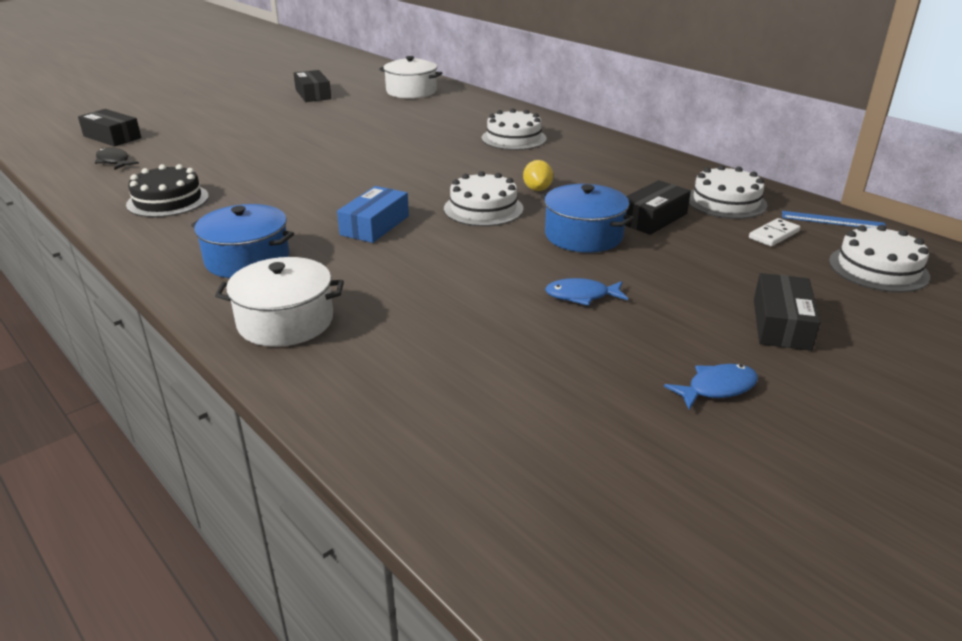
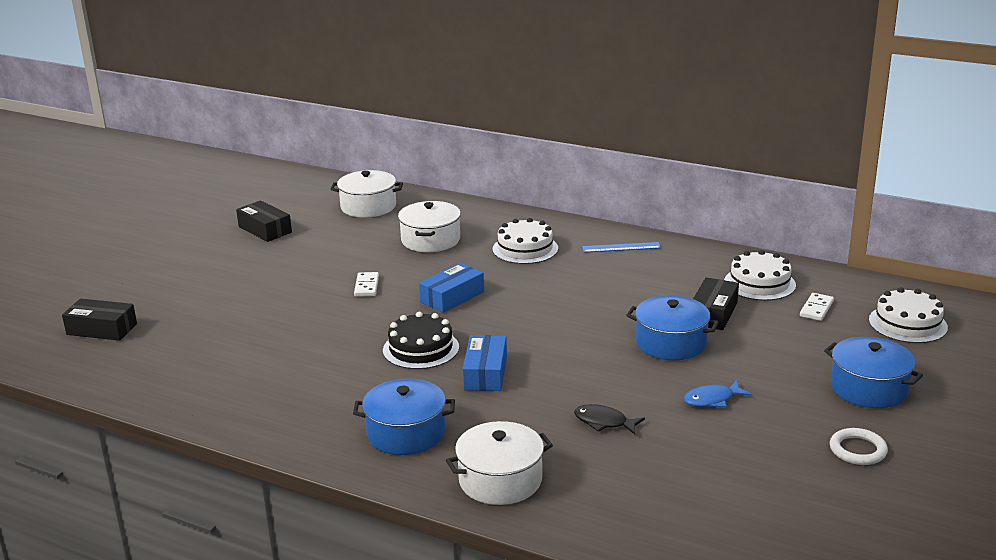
camera: 20 degrees left, 5 degrees down
black fish [95,147,139,170] -> black fish moved to [574,404,645,435]
black cake [126,164,209,217] -> black cake moved to [383,312,459,369]
white cake [444,171,523,226] -> none
yellow lemon [523,160,553,191] -> none
blue fish [664,364,758,410] -> white ring [830,428,888,465]
black box [754,273,821,351] -> blue pot [824,337,923,408]
blue ruler [782,211,886,228] -> blue ruler moved to [582,242,661,253]
none -> white domino [354,272,379,297]
none -> white pot [398,201,461,252]
none -> blue box [419,263,484,313]

